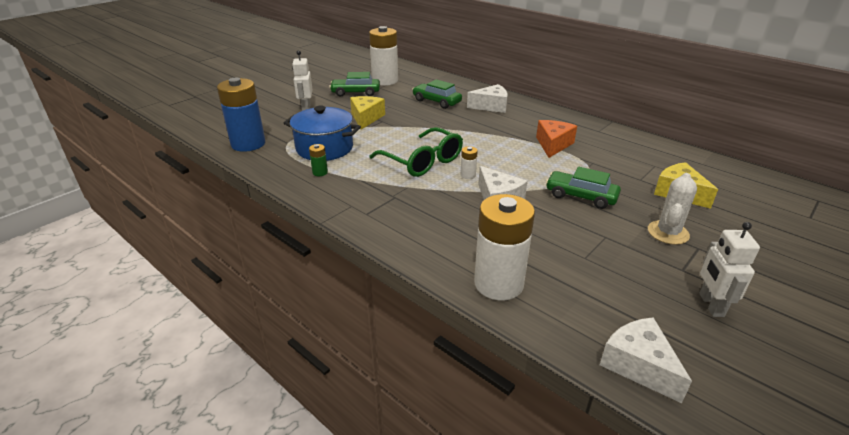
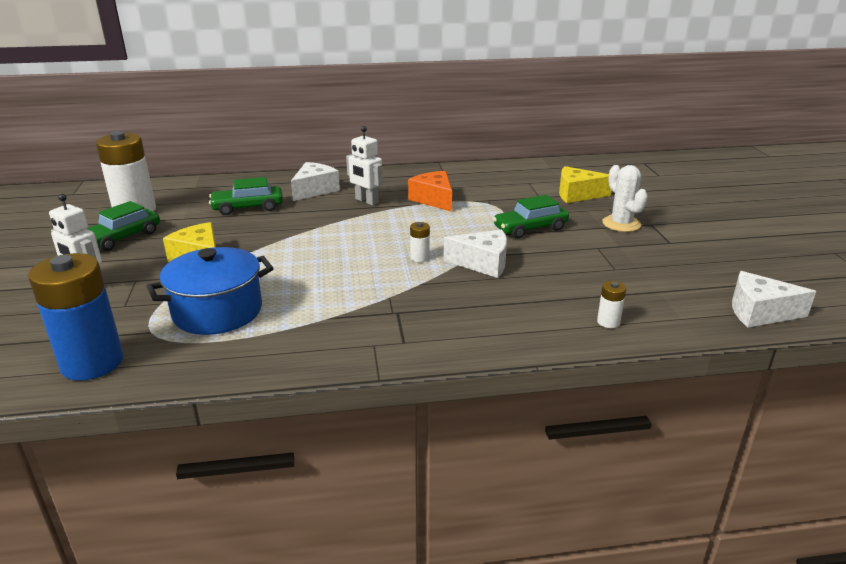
camera: 50 degrees left, 5 degrees down
green battery [309,144,328,176] -> none
green glasses [369,127,463,177] -> none
white battery [474,194,535,300] -> white battery [597,281,626,328], size x0.42
white robot [699,222,760,317] -> white robot moved to [346,126,383,206]

